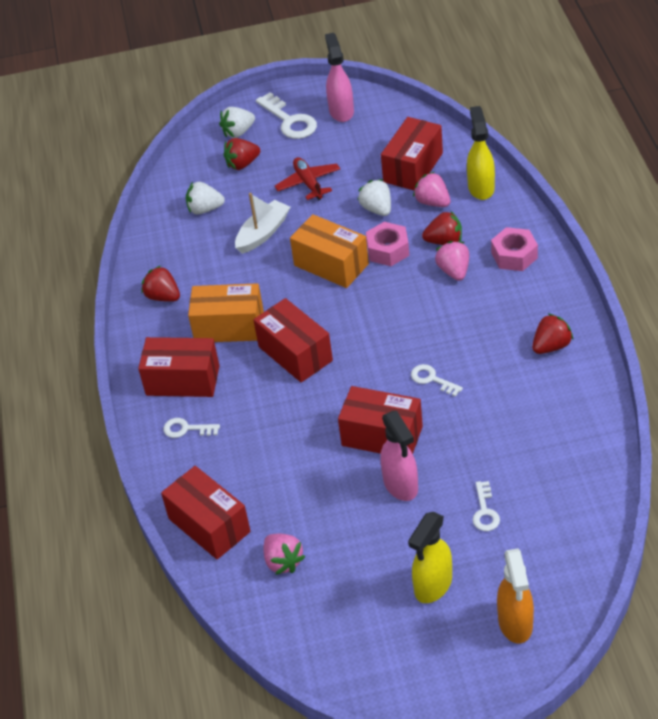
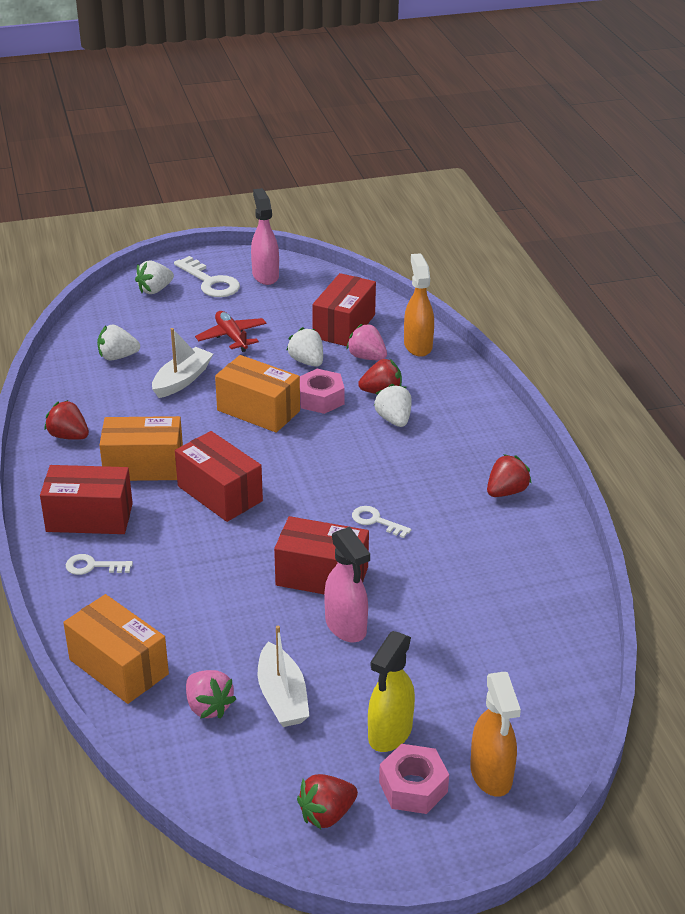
camera: 10 degrees left, 10 degrees down
red box [161,466,251,559] -> orange box [63,594,169,704]
red strawberry [223,138,260,170] -> red strawberry moved to [297,774,358,829]
pink strawberry [435,241,469,281] -> white strawberry [374,384,412,427]
yellow spray bottle [467,106,495,200] -> orange spray bottle [404,253,434,357]
white key [472,481,500,531] -> none
pink nut [491,227,538,271] -> pink nut moved to [379,744,449,814]
none -> white boat [258,626,310,727]

